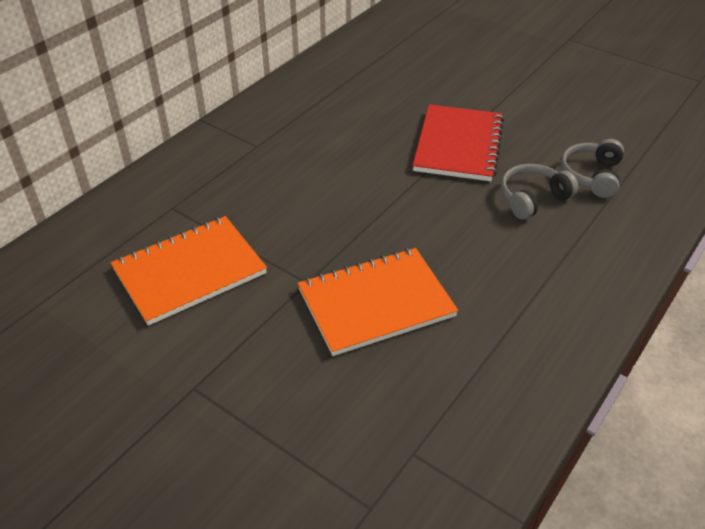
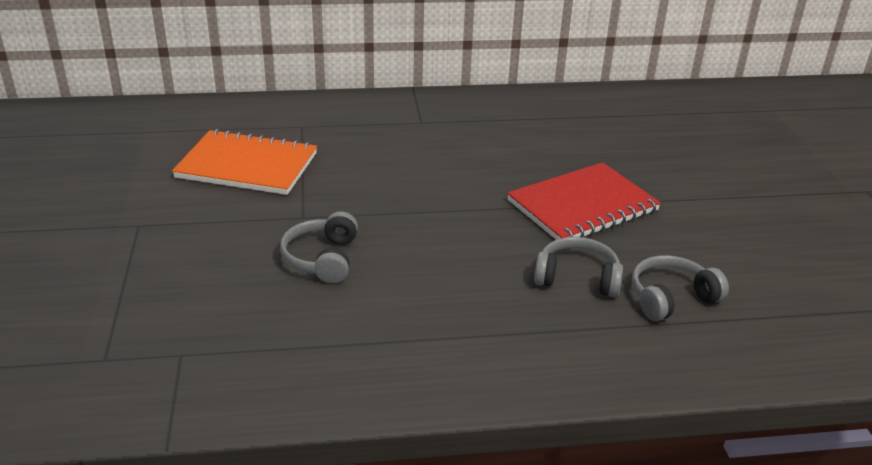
camera: 45 degrees right, 10 degrees down
orange notebook [298,248,458,356] -> grey headphones [280,211,358,284]

